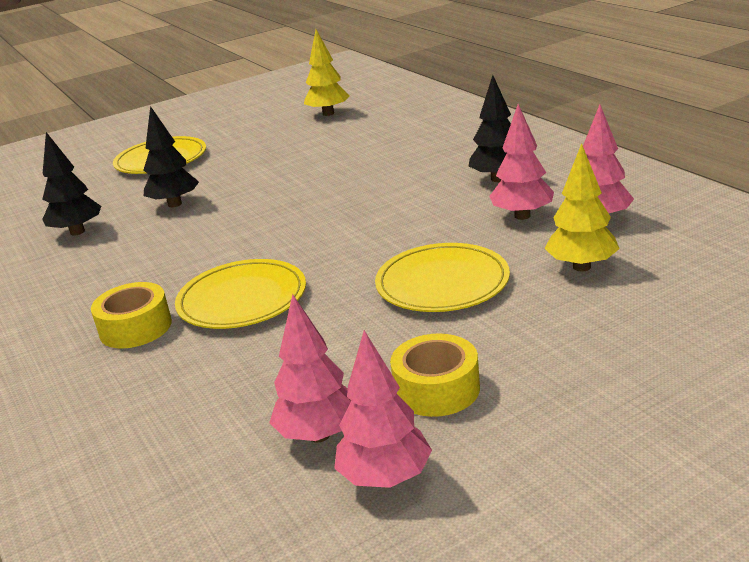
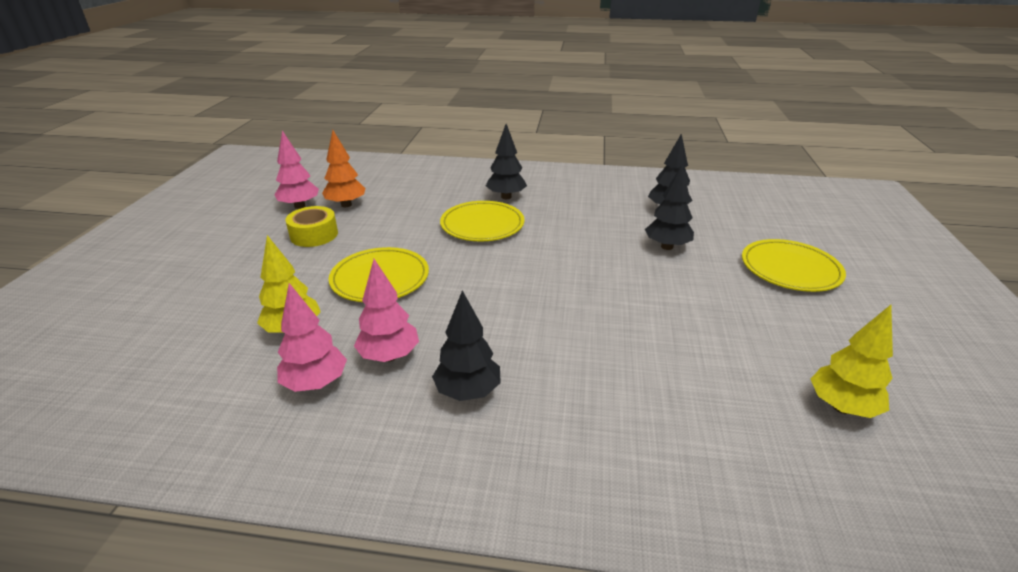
camera: 125 degrees right, 5 degrees up
yellow tape [91,282,172,348] -> black tree [486,124,527,199]
pink tree [269,294,351,443] -> orange tree [322,130,366,207]

